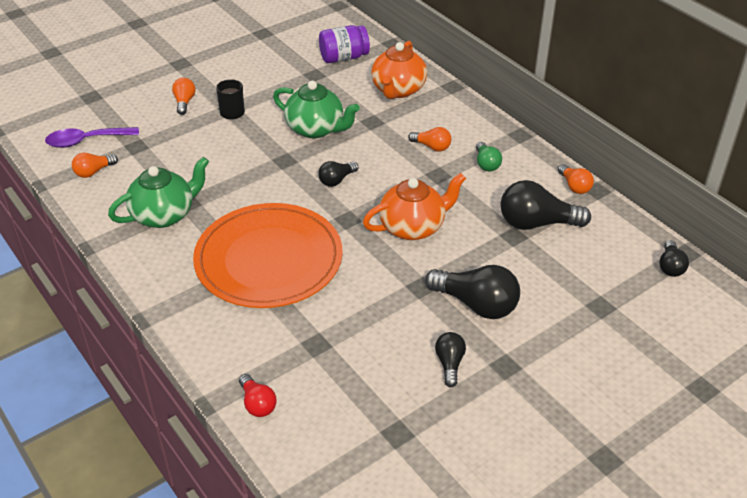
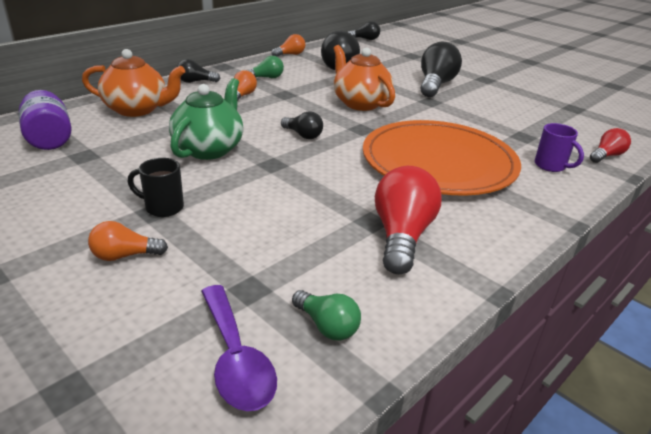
camera: 100 degrees left, 10 degrees down
orange light bulb [72,153,118,178] -> green light bulb [292,290,361,340]
green teapot [108,157,209,228] -> red light bulb [375,166,442,274]
black light bulb [435,332,466,387] -> black light bulb moved to [177,59,221,83]
none -> purple mug [535,123,584,172]

